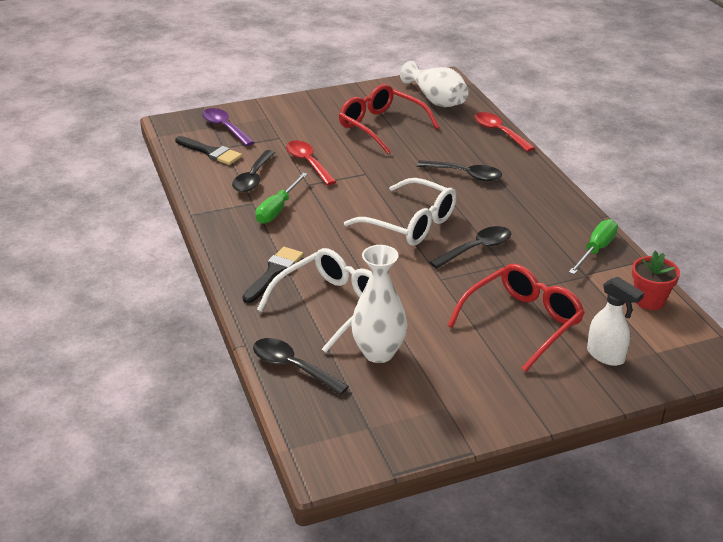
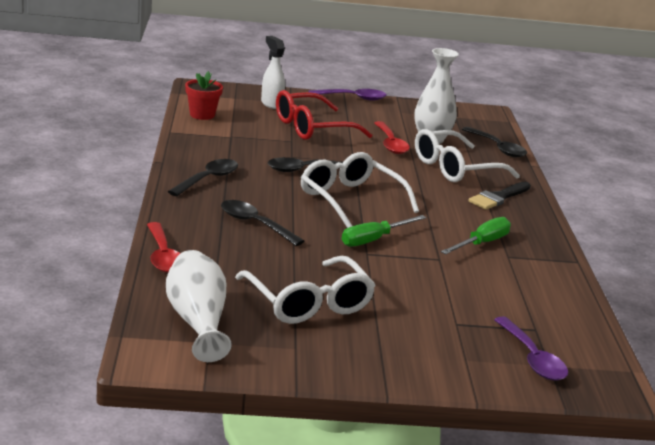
camera: 165 degrees left, 10 degrees down
black brush [175,136,242,165] -> none
black spoon [232,150,275,192] -> black spoon moved to [168,159,238,196]
red spoon [286,141,336,185] -> red spoon moved to [374,121,410,154]
red glasses [339,84,440,154] -> white glasses [235,256,376,324]
green screwdriver [569,219,618,274] -> green screwdriver moved to [342,215,426,247]
none -> purple spoon [309,89,387,100]

